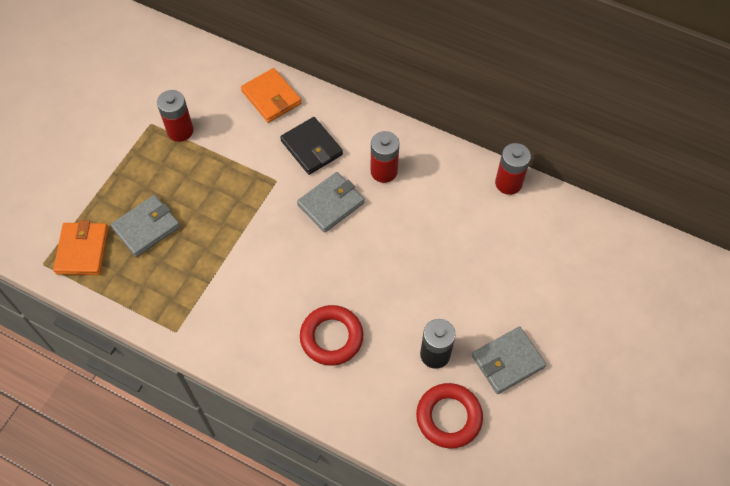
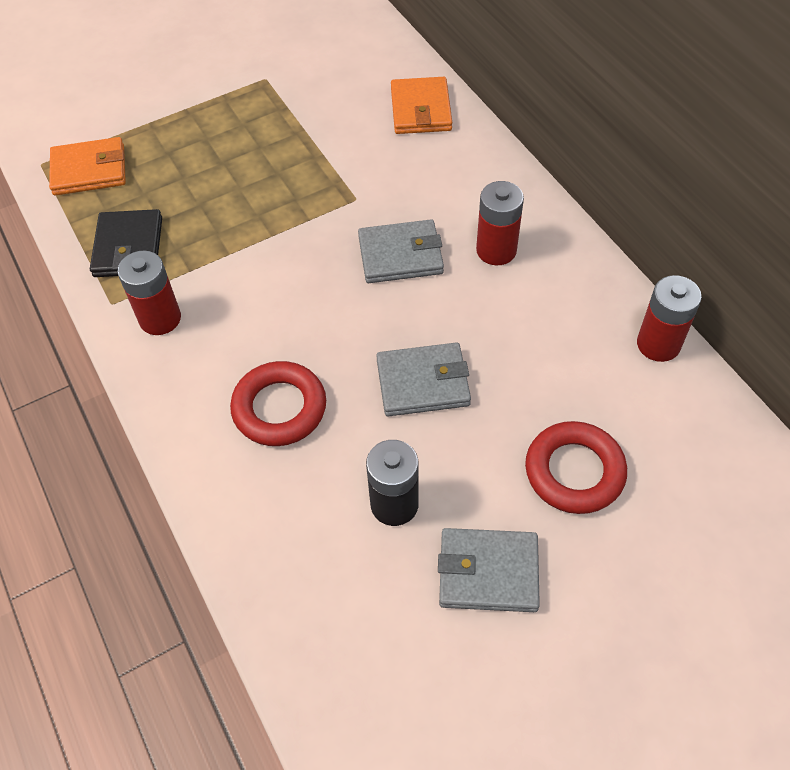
camera: 35 degrees right, 5 degrees down
orange wallet [53,220,109,275] -> orange wallet turned 45 degrees clockwise [49,137,126,196]
grey wallet [110,195,180,257] -> grey wallet moved to [376,342,471,417]
red battery [157,90,194,142] -> red battery moved to [118,251,181,335]
black wallet [280,117,343,175] -> black wallet moved to [90,209,162,277]
red ring [416,383,483,449] -> red ring moved to [525,421,627,514]

